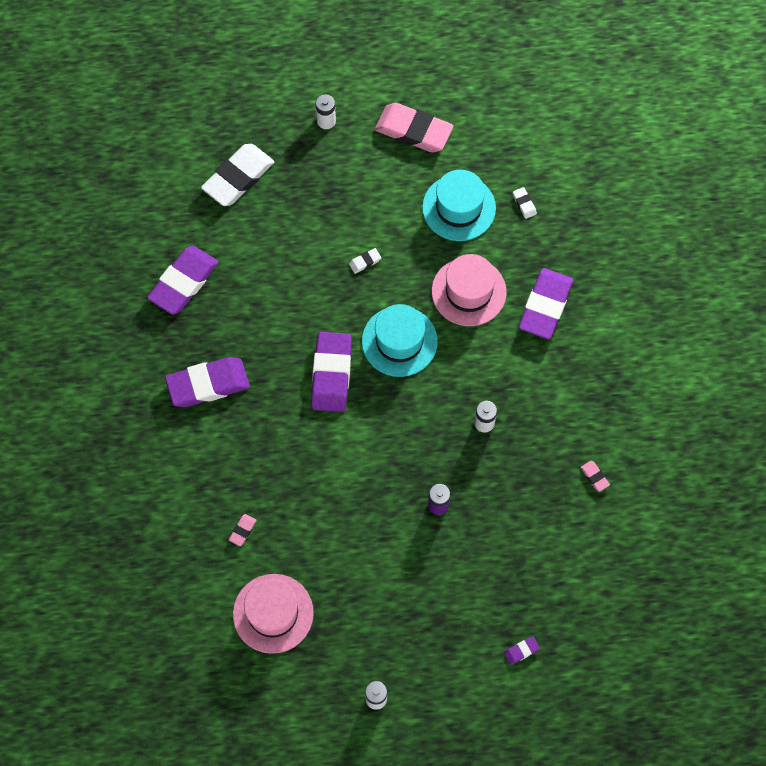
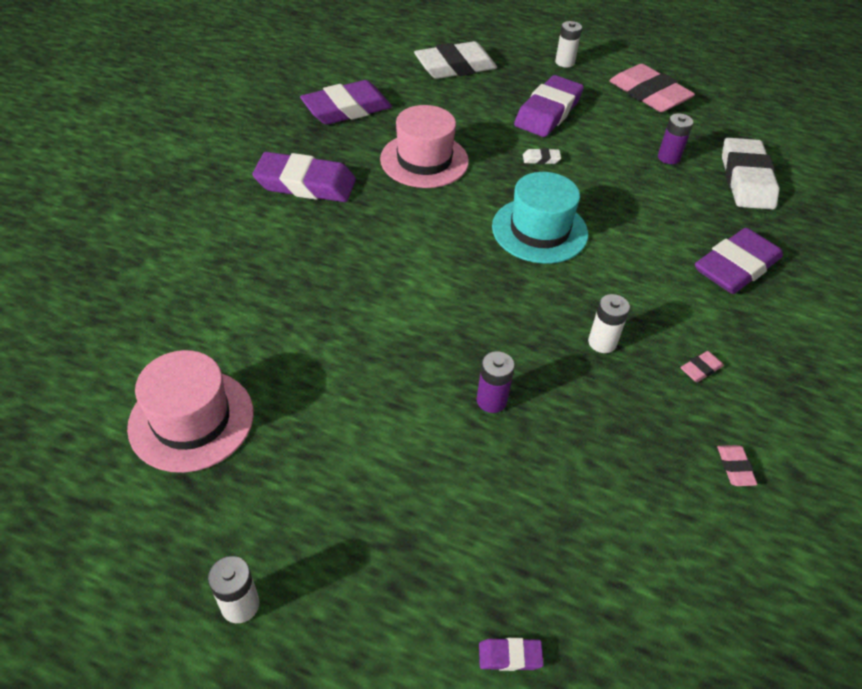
camera: 25 degrees right, 20 degrees down
pink eraser [229,514,257,546] -> pink eraser moved to [681,351,724,382]
purple eraser [311,332,352,412] -> purple eraser moved to [514,75,584,137]
turquoise hat [422,170,496,241] -> purple battery [658,113,693,164]
pink hat [432,254,507,326] -> pink hat moved to [380,105,469,188]
white eraser [513,187,537,219] -> white eraser [722,138,779,210], size x2.46

